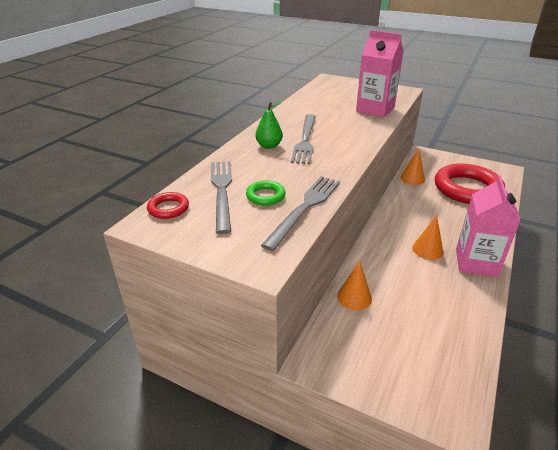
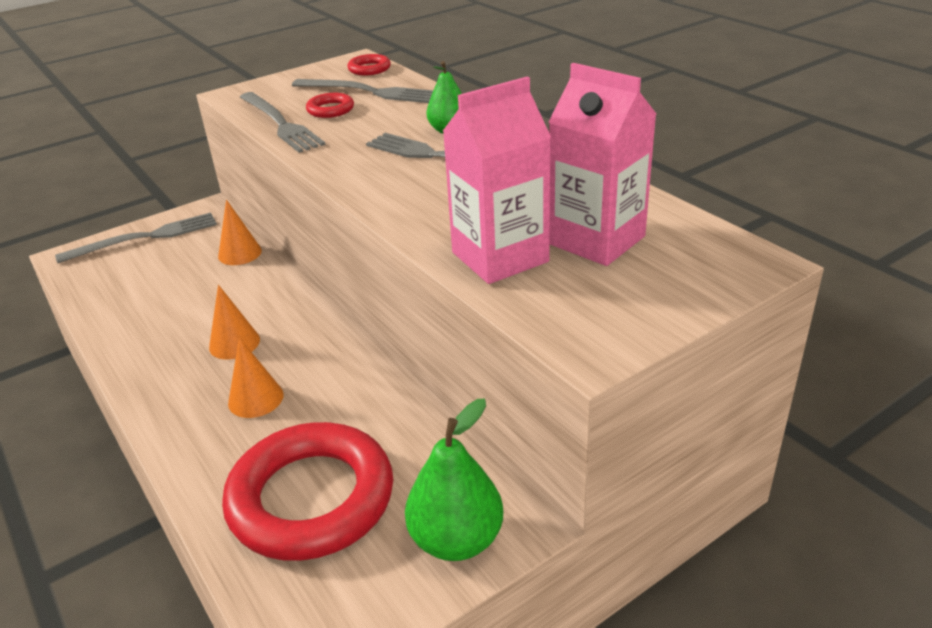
camera: 120 degrees right, 0 degrees up
green ring [246,180,286,206] -> red ring [306,93,354,118]
orange cone [400,148,425,185] -> orange cone moved to [228,338,284,418]
pink carton [456,175,521,277] -> pink carton moved to [549,63,656,266]
none -> grey fork [55,213,217,263]
none -> green pear [405,399,503,561]

